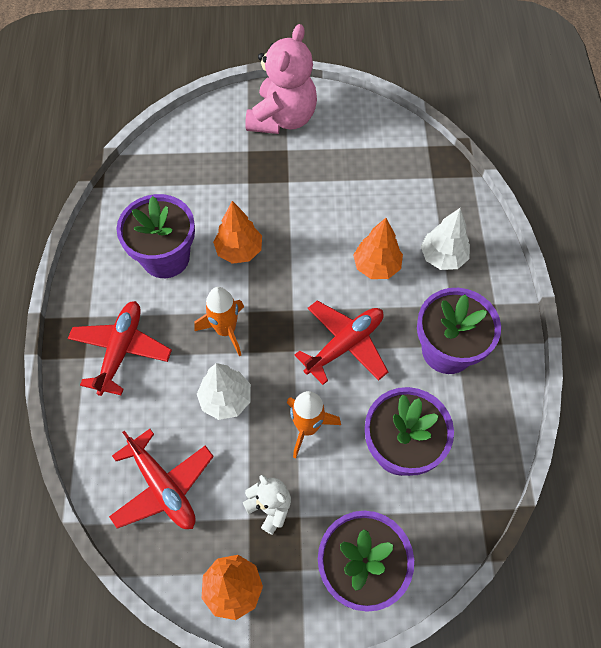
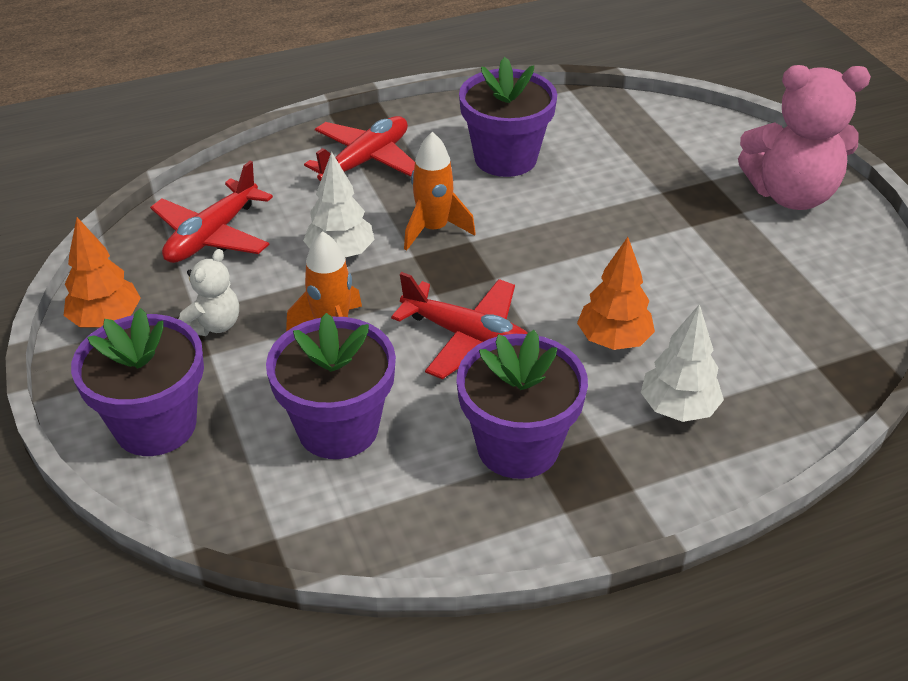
camera: 70 degrees right, 20 degrees down
red plane [68,301,172,396] -> red plane turned 45 degrees counterclockwise [304,116,415,181]
orange tree [213,201,262,264] -> none

